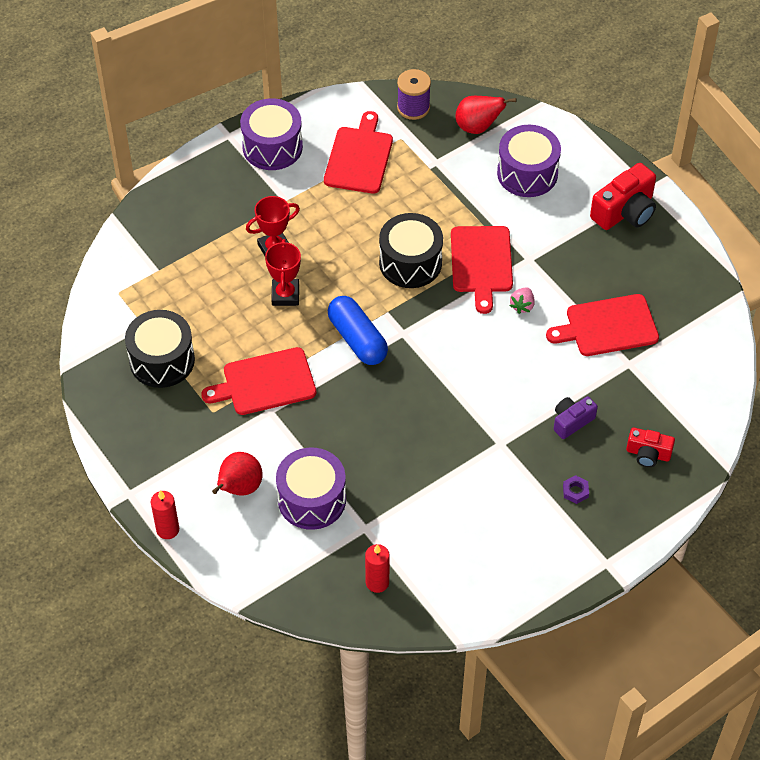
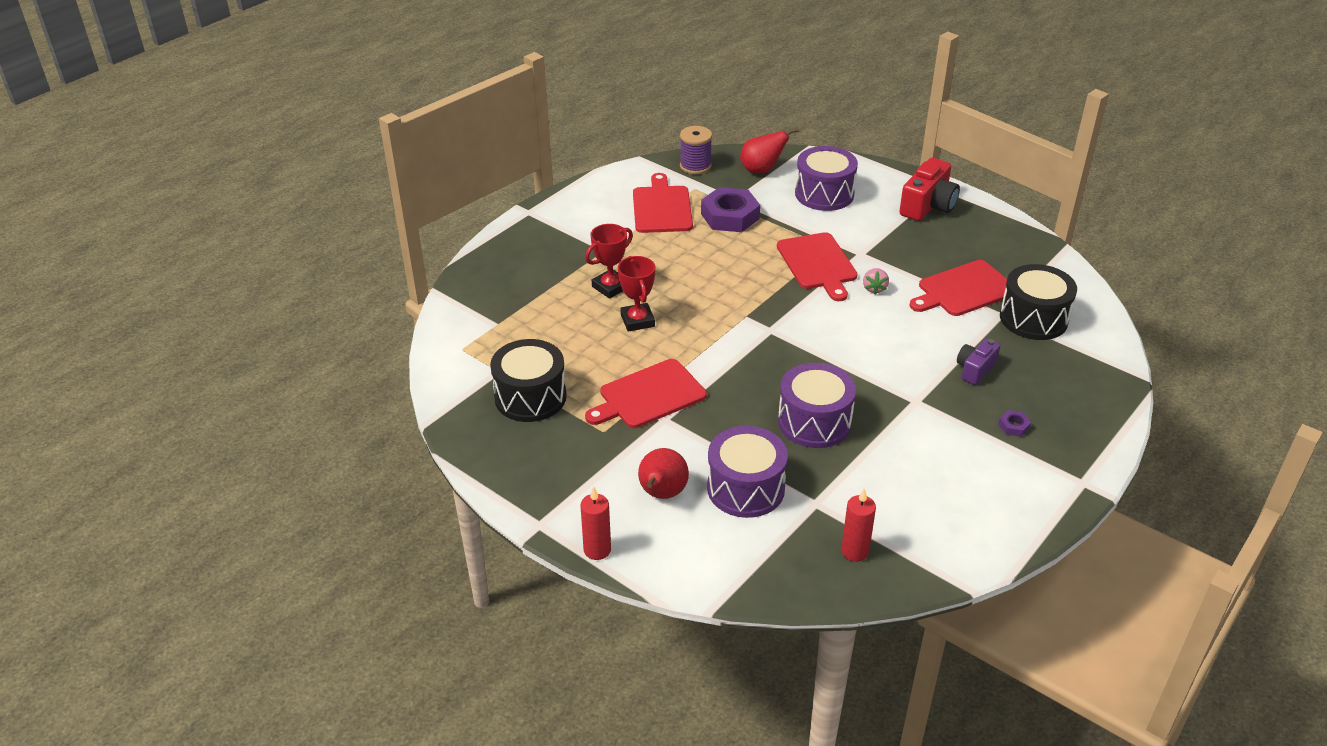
camera: 15 degrees left, 15 degrees down
purple drum [240,98,303,170] -> purple drum moved to [778,363,856,448]
blue capsule [328,296,388,365] -> none
black drum [379,213,443,288] -> black drum moved to [1000,264,1077,340]
red camera [626,428,675,467] -> none
none -> purple nut [701,187,760,232]

